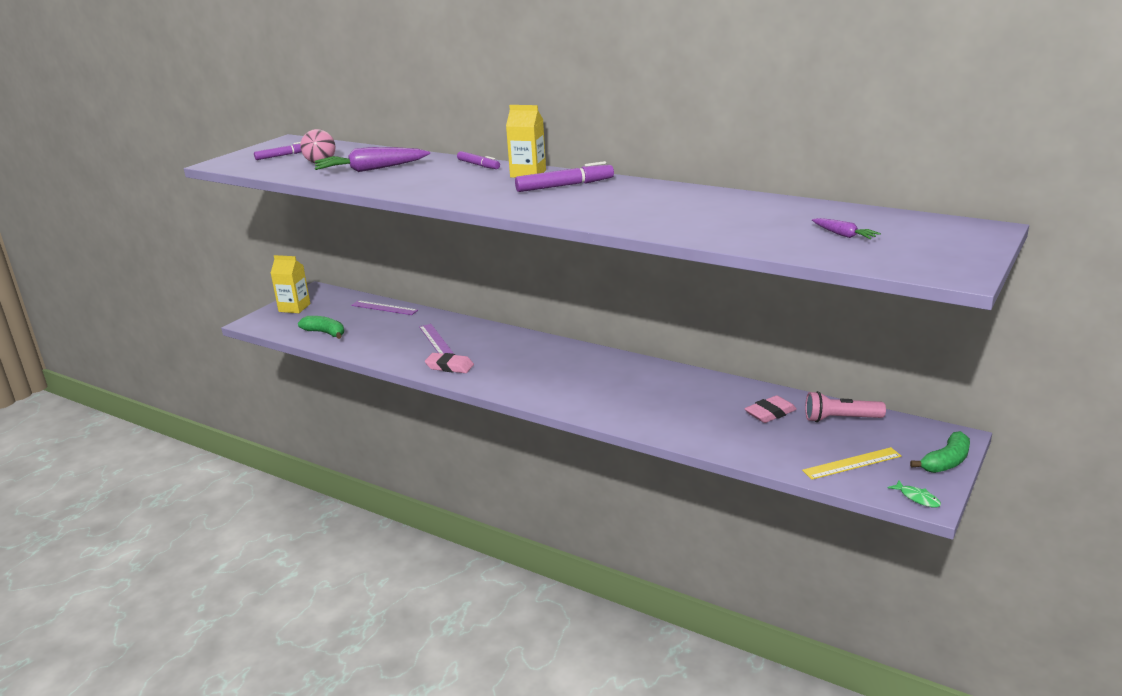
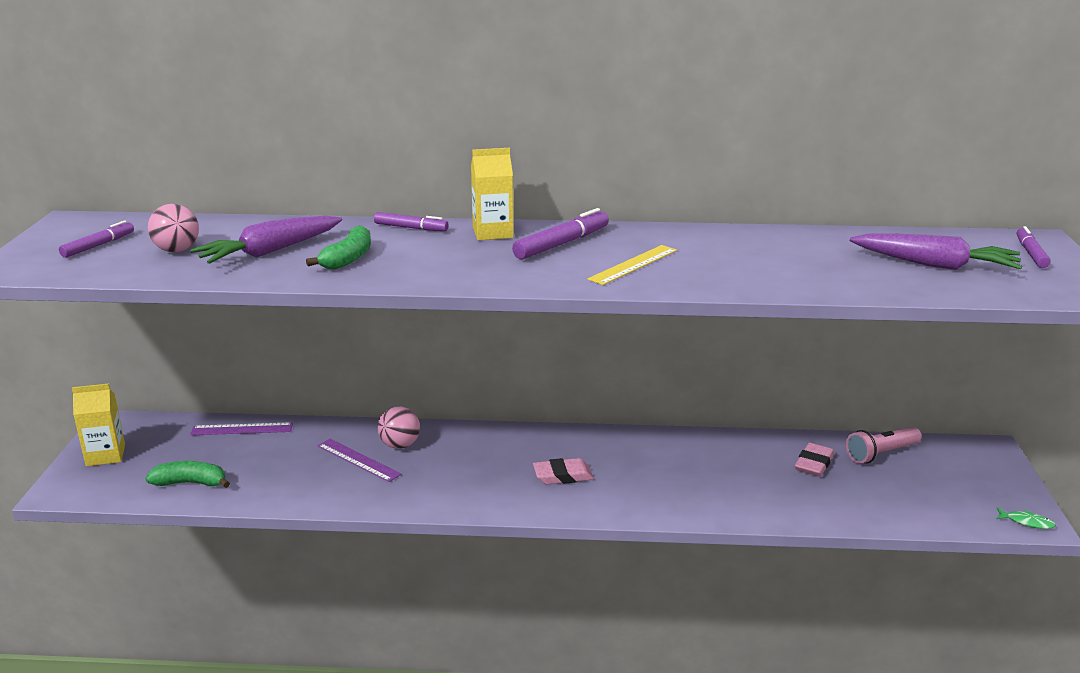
camera: 30 degrees left, 0 degrees up
pink eraser [425,353,474,373] -> pink eraser moved to [533,458,594,485]
yellow ruler [802,447,901,480] -> yellow ruler moved to [587,245,677,285]
purple carrot [812,218,881,239] -> purple carrot [850,234,1022,270], size x2.03
green banana [910,431,970,473] -> green banana moved to [306,225,371,270]
none -> pink ball [377,406,420,449]
none -> purple marker [1017,226,1051,268]

